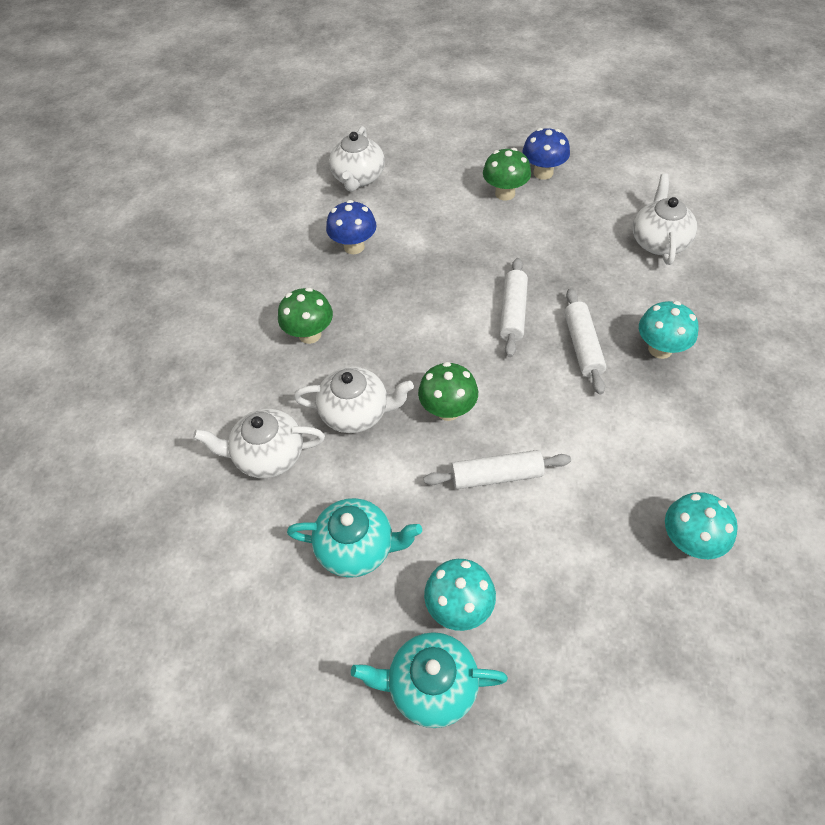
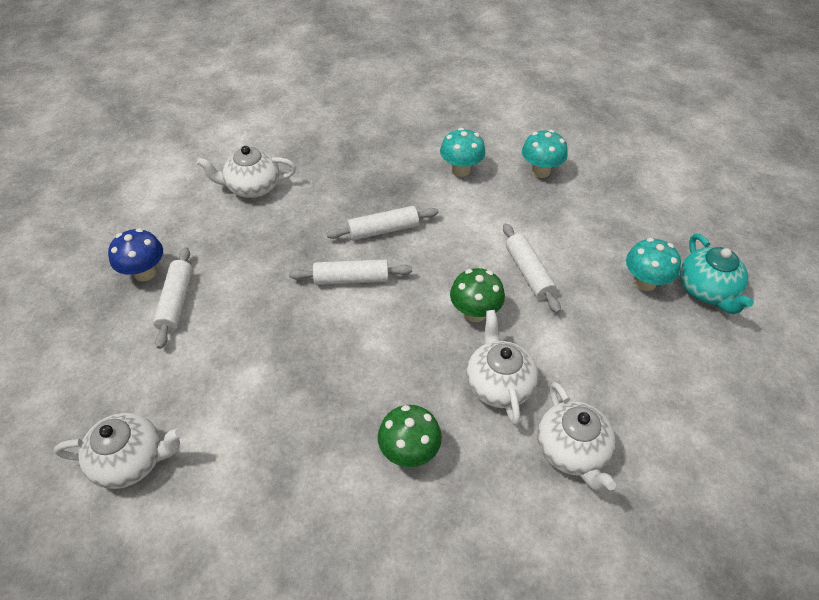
camera: 105 degrees left, 5 degrees down
turquoise teapot [287,498,422,578] -> none
blue mushroom [326,200,377,254] -> none
green mushroom [483,148,531,200] -> white rolling pin [153,247,193,349]
turquoise mushroom [639,301,699,359] -> turquoise mushroom moved to [440,128,486,177]

